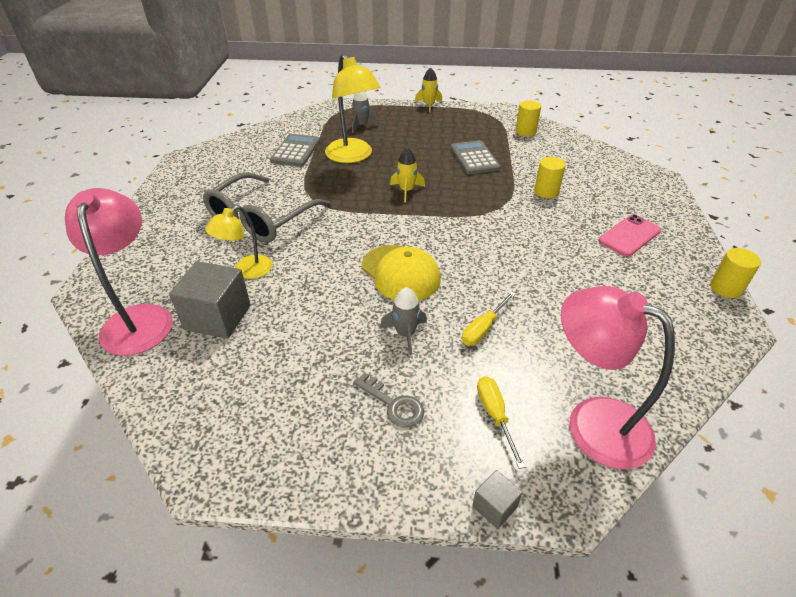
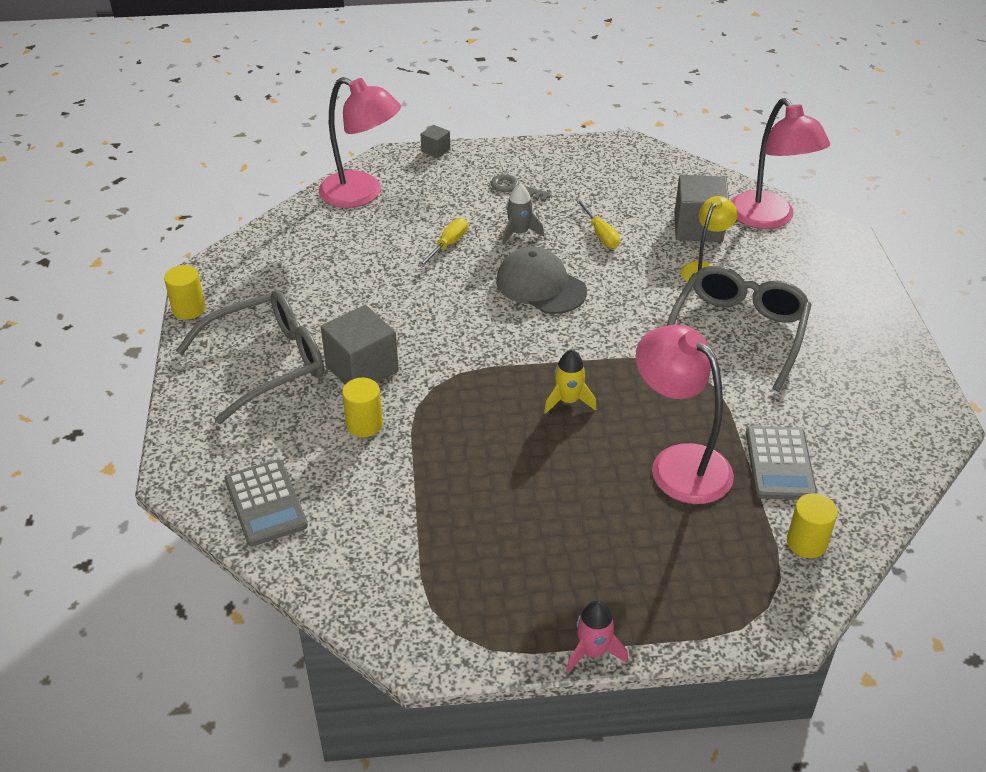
camera: 170 degrees right, 0 degrees up
yellow lamp [325,54,381,163] -> pink lamp [636,325,734,504]
grey rocket [352,91,379,133] -> none
yellow cap [362,245,441,301] -> grey cap [496,247,587,314]
yellow rocket [415,67,442,112] -> pink rocket [566,600,628,673]
grey calculator [450,140,501,174] -> grey calculator moved to [225,459,308,546]
yellow screwdriver [477,376,525,469] -> yellow screwdriver moved to [576,199,620,249]
yellow cylinder [515,101,541,136] -> yellow cylinder moved to [787,493,838,558]
pink phone [598,214,661,257] -> grey glasses [176,290,324,424]
none -> grey cube [321,305,399,384]

